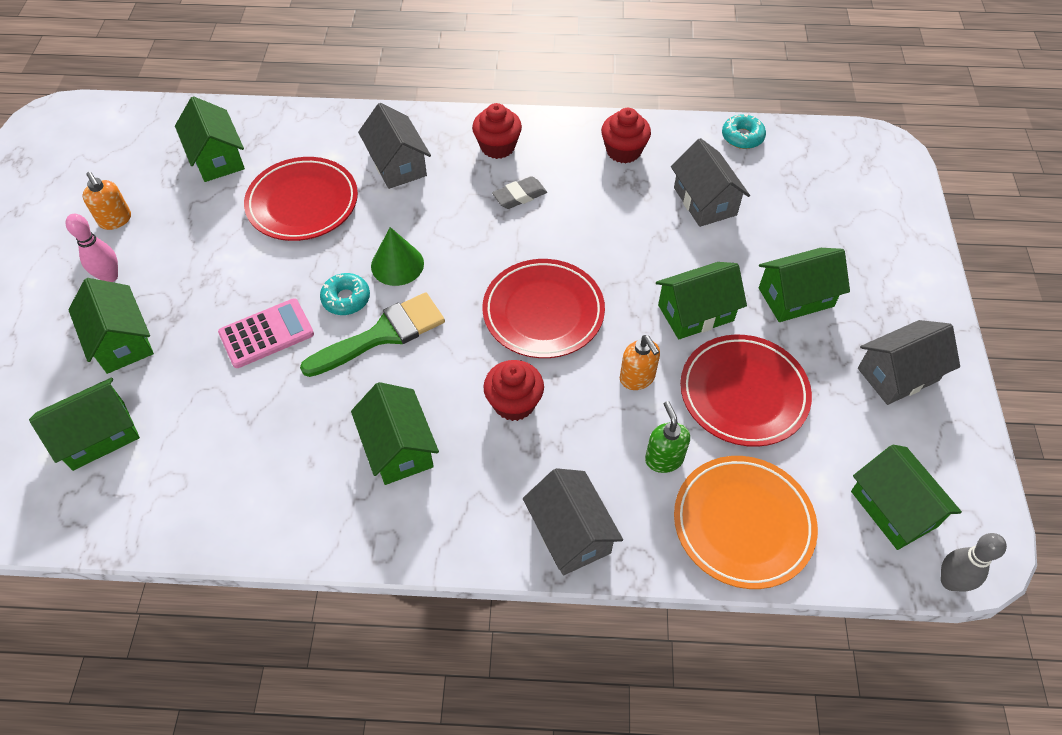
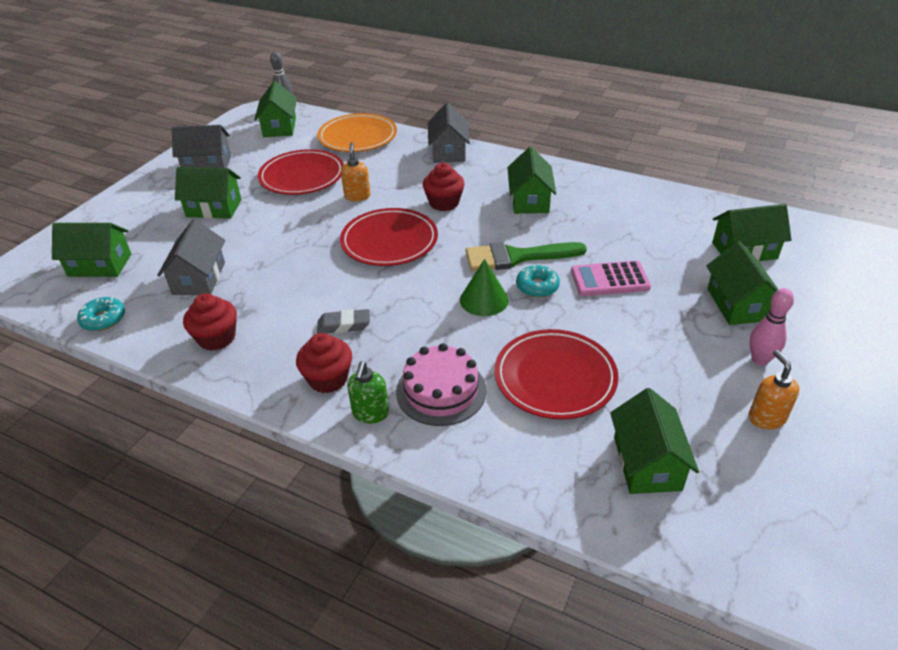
camera: 155 degrees left, 15 degrees down
grey house [358,103,431,189] -> pink cake [396,343,486,426]
green soap dispenser [645,401,690,473] -> green soap dispenser moved to [347,361,389,424]
green house [656,262,747,339] -> green house moved to [52,223,131,277]

